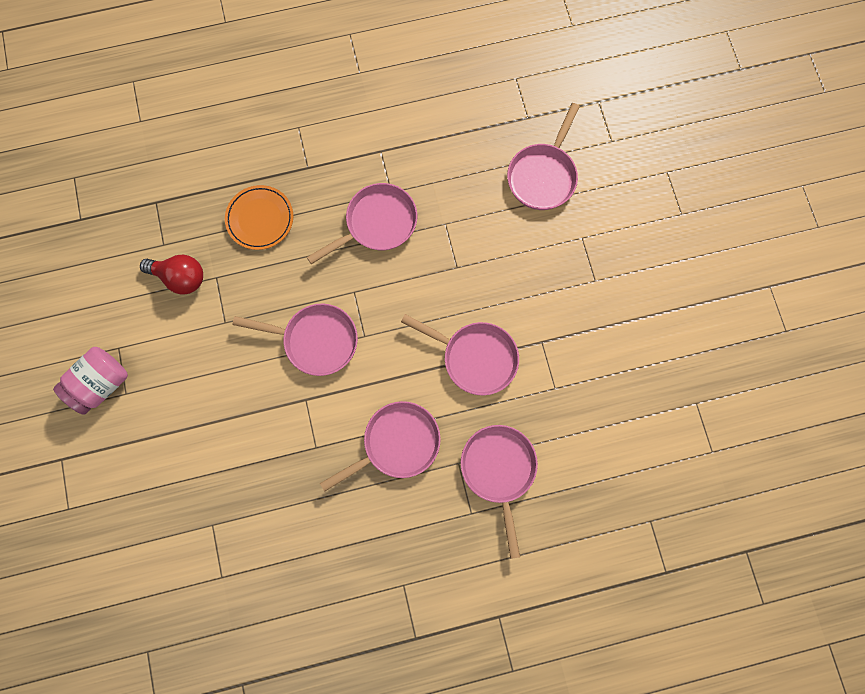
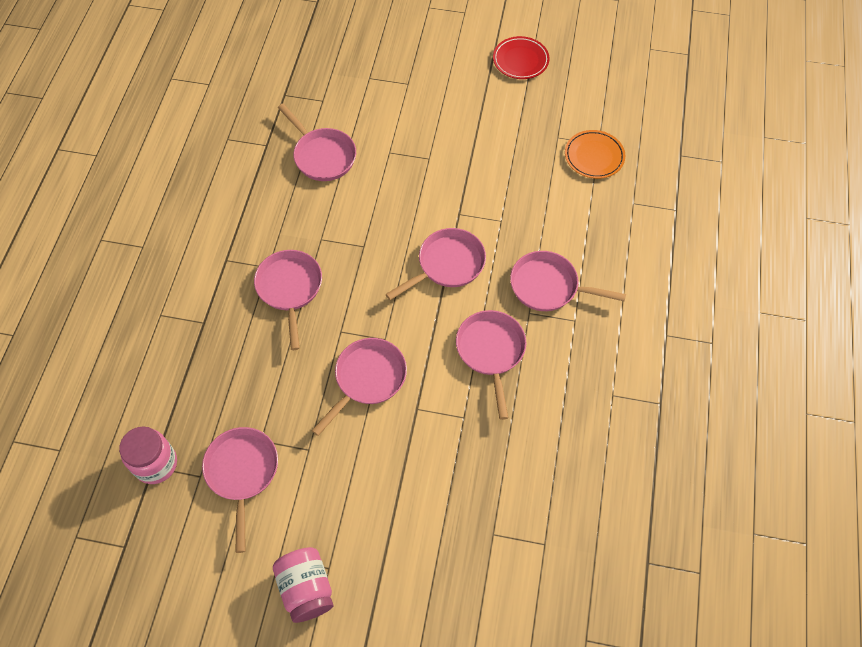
camera: 65 degrees left, 15 degrees down
red light bulb [140,255,203,295] -> pink pan [202,427,278,553]
orange plate [225,185,293,250] -> orange plate moved to [565,130,625,179]
none -> pink jar [119,426,177,484]
none -> red plate [493,36,550,79]

